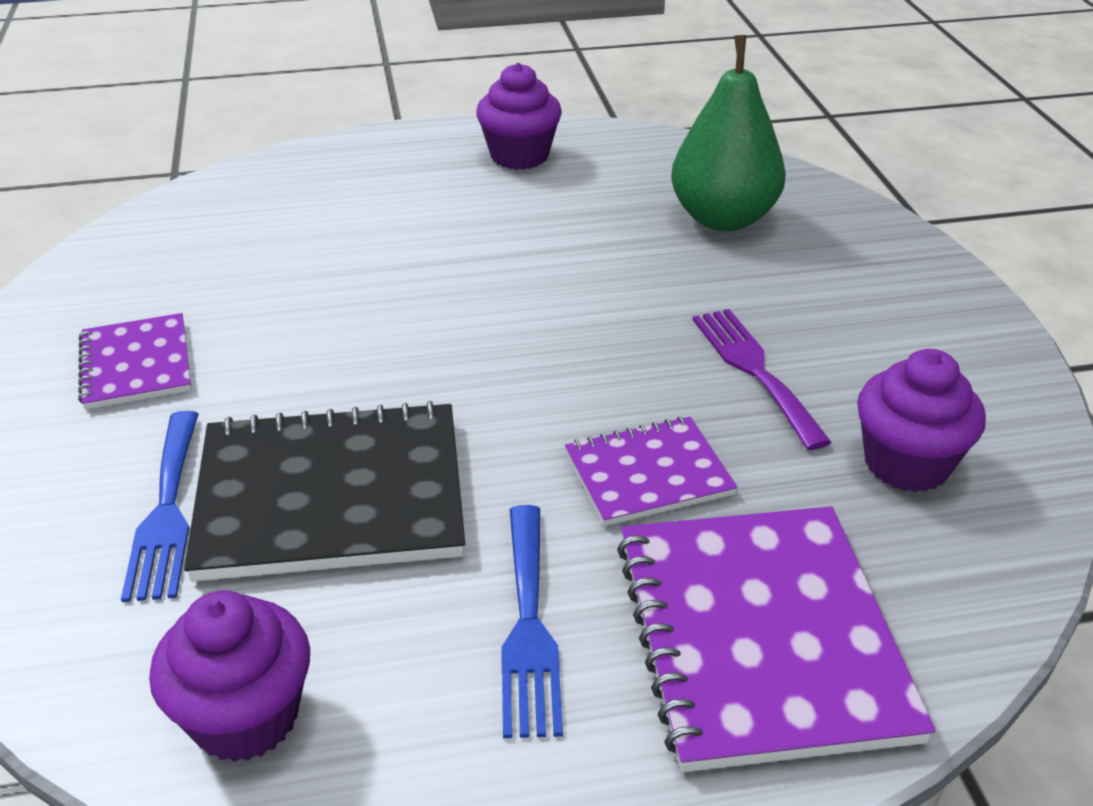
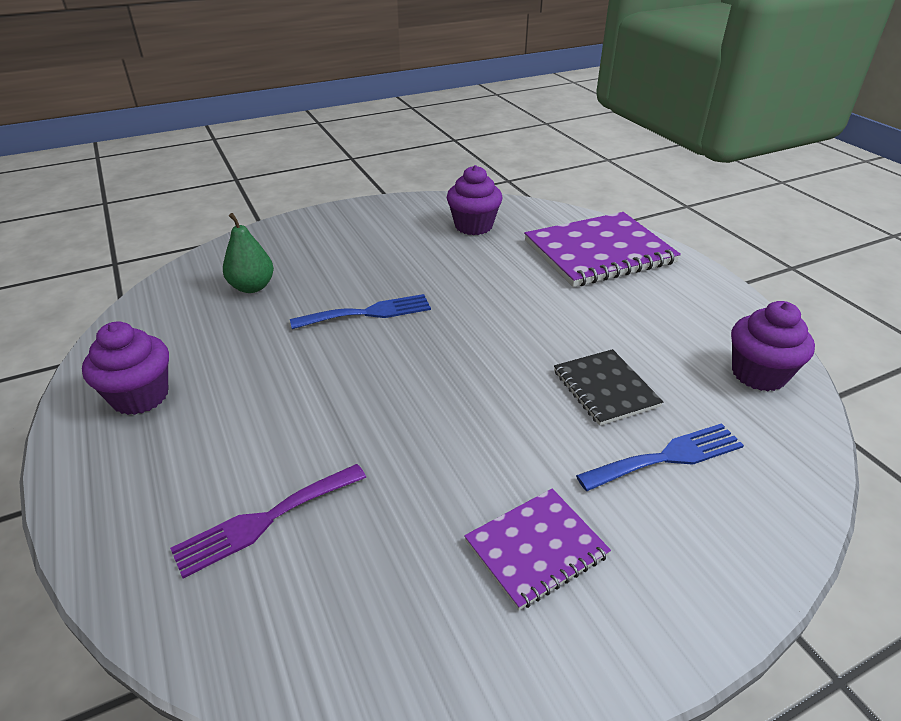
camera: 105 degrees left, 0 degrees up
black notebook [184,401,465,581] -> black notebook [554,349,663,426], size x0.56
blue fork [501,505,563,738] -> blue fork moved to [290,294,431,329]
purple notebook [565,417,738,526] -> none
green pear [671,35,786,231] -> green pear [223,213,274,293], size x0.63
purple fork [693,309,832,450] -> purple fork moved to [170,464,366,579]

